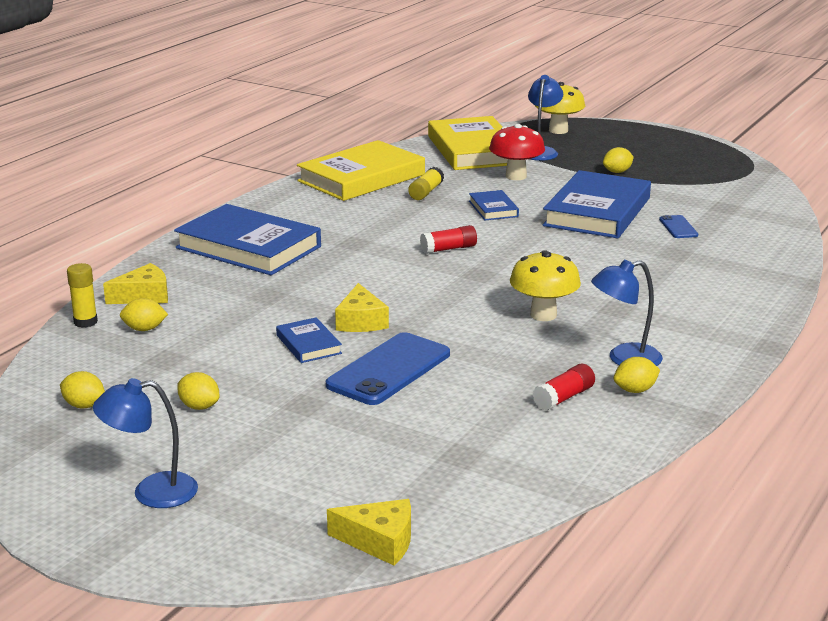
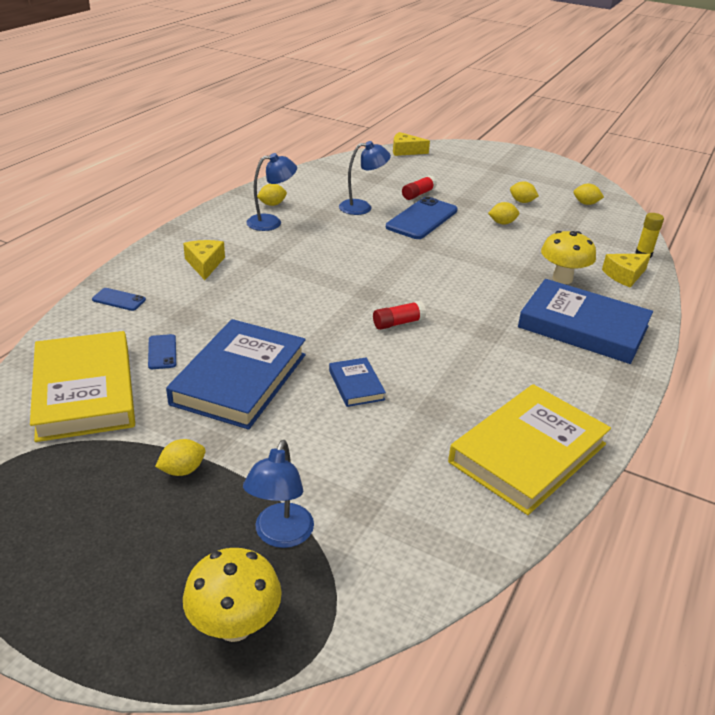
camera: 175 degrees right, 10 degrees up
blue lamp [93,378,198,508] -> blue lamp moved to [339,141,391,215]
yellow lemon [120,298,168,331] -> yellow lemon moved to [488,202,519,224]
blue book [276,317,342,363] -> none
yellow cheese [335,283,389,332] -> yellow cheese moved to [183,240,225,280]
yellow glue stick [408,167,444,200] -> none
yellow book [428,116,508,170] -> yellow book moved to [30,331,135,442]
red mushroom [489,124,545,180] -> none
yellow mushroom [510,250,581,321] -> yellow mushroom moved to [541,231,596,284]
red glue stick [533,364,595,411] -> red glue stick moved to [402,175,437,200]
none -> blue phone [92,288,146,311]

